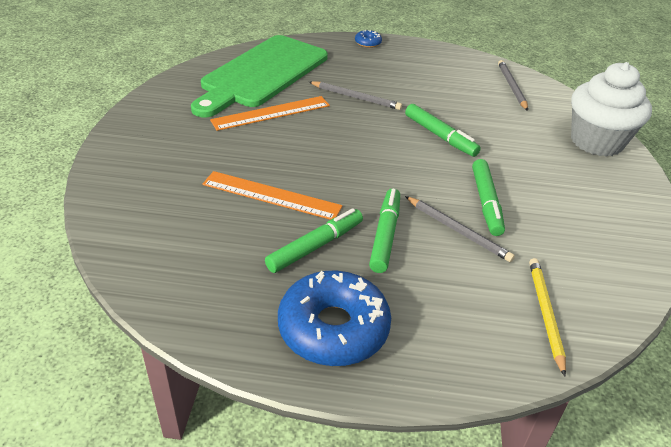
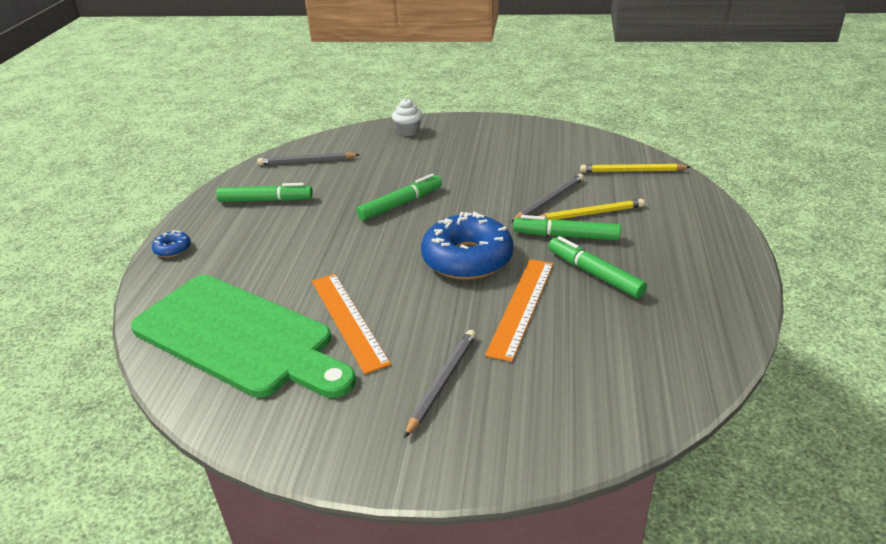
camera: 85 degrees left, 5 degrees down
blue donut [278,271,391,366] -> blue donut moved to [421,212,514,280]
grey pencil [309,81,402,110] -> grey pencil moved to [404,330,476,438]
green marker [472,159,505,236] -> green marker moved to [216,183,313,202]
white cupcake [571,62,652,157] -> white cupcake [392,98,422,136], size x0.46
none -> yellow pencil [539,199,645,220]

